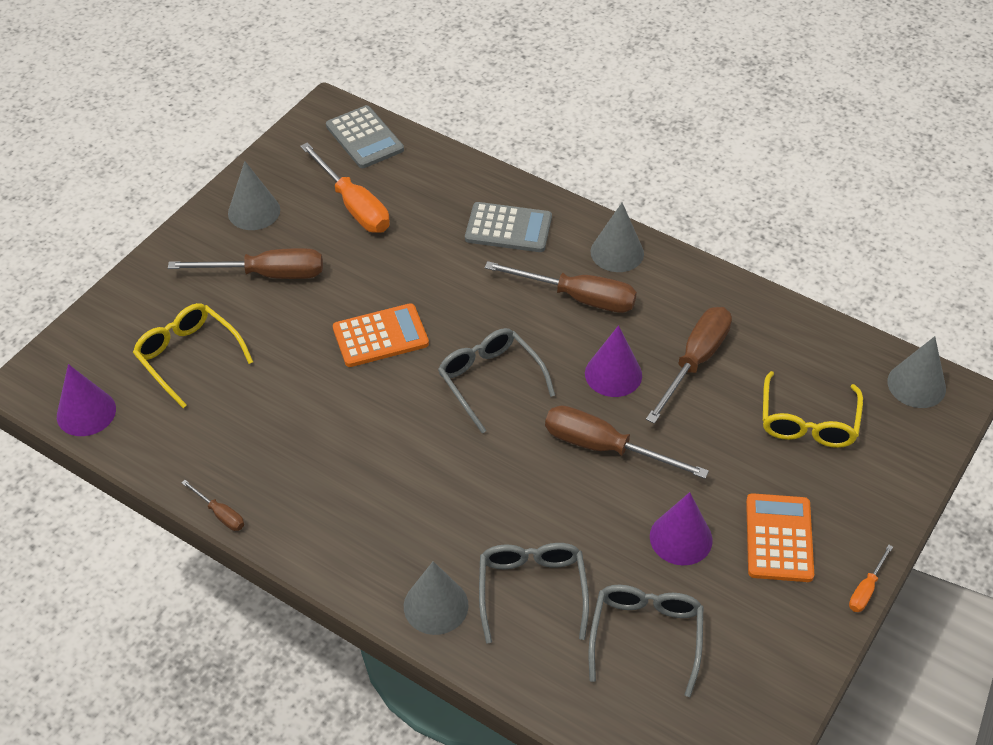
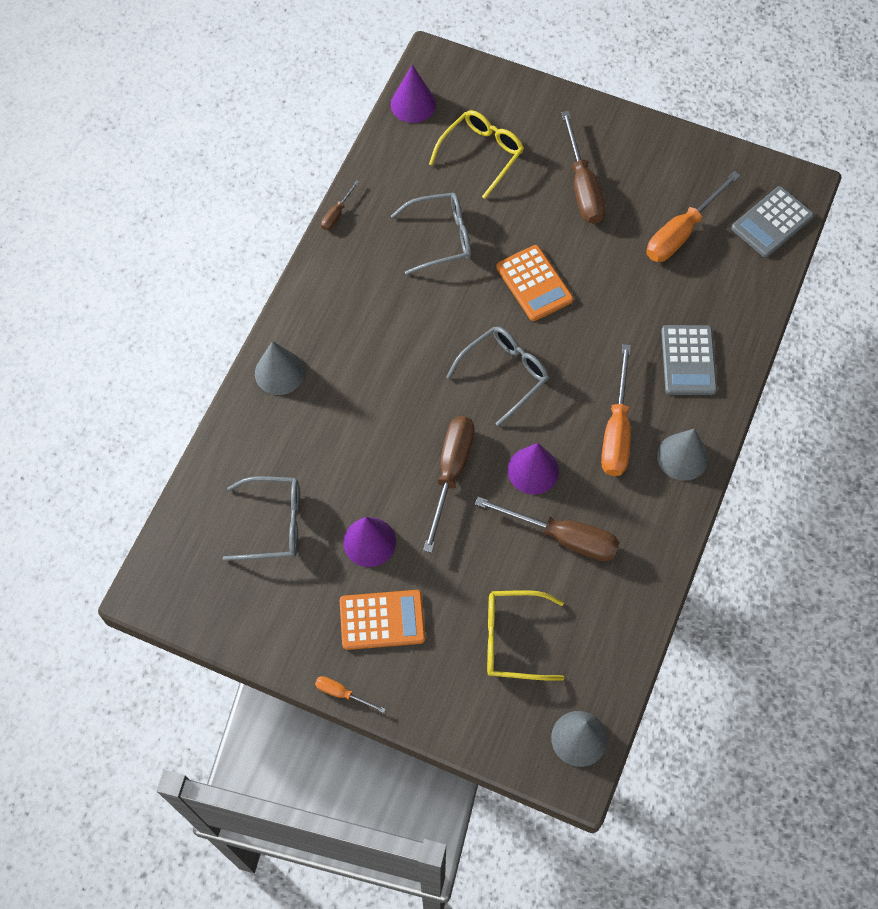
camera: 80 degrees right, 15 degrees up
grey cone [228,161,280,230] -> none
grey glasses [479,543,589,644] -> grey glasses moved to [391,192,471,275]
brown screwdriver [484,261,637,313] -> orange screwdriver [601,344,631,476]

